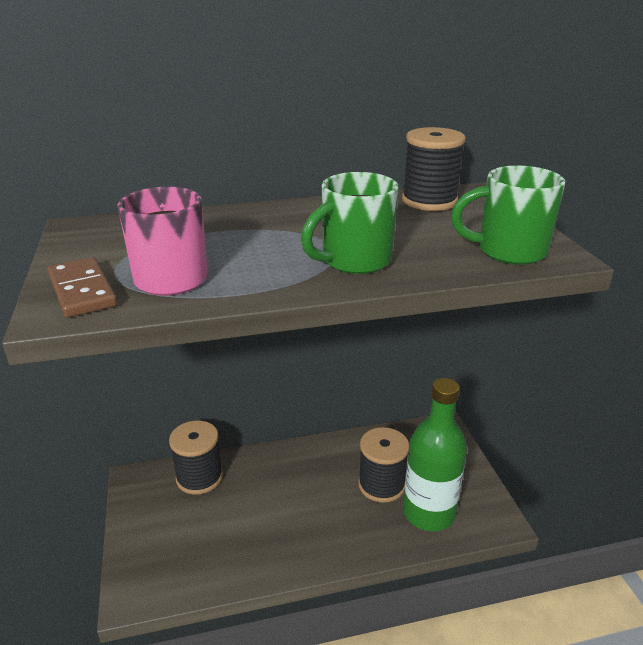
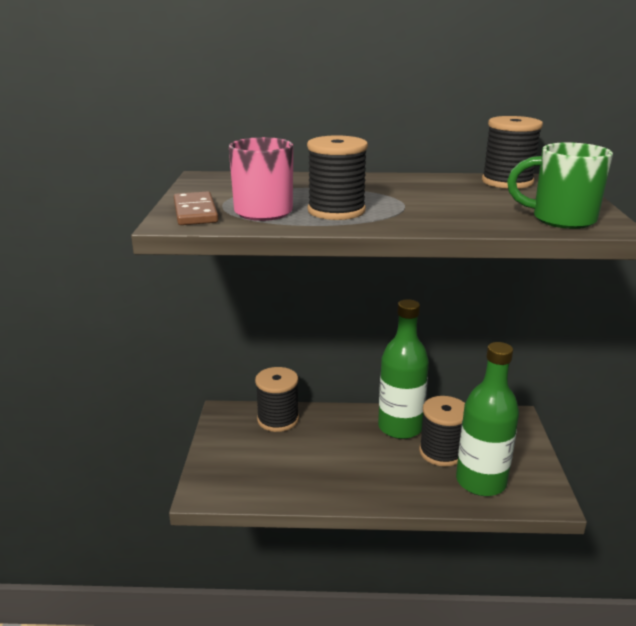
camera: 15 degrees right, 5 degrees down
green mug [301,172,399,274] -> none
none -> black spool [307,135,368,220]
none -> green bottle [378,299,429,439]

